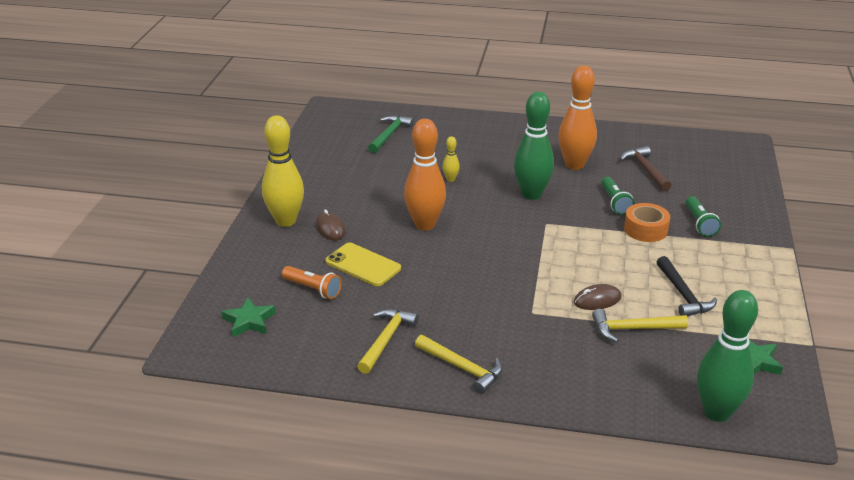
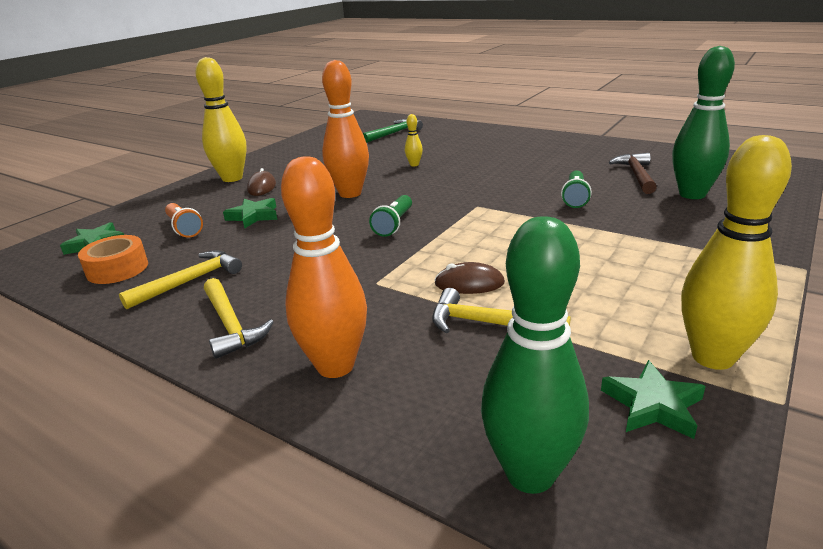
camera: 25 degrees right, 5 degrees down
yellow phone [325,243,401,286] -> green star [223,198,277,229]
green bowling pin [514,92,554,200] -> green bowling pin moved to [672,46,735,199]
orange bowling pin [558,65,597,170] -> orange bowling pin moved to [281,156,367,378]
orange tape [624,203,670,242] -> orange tape moved to [78,235,148,284]
black hammer [657,256,717,316] -> none
green flashlight [685,196,721,237] -> green flashlight moved to [369,195,412,237]
none -> yellow bowling pin [681,135,792,370]

